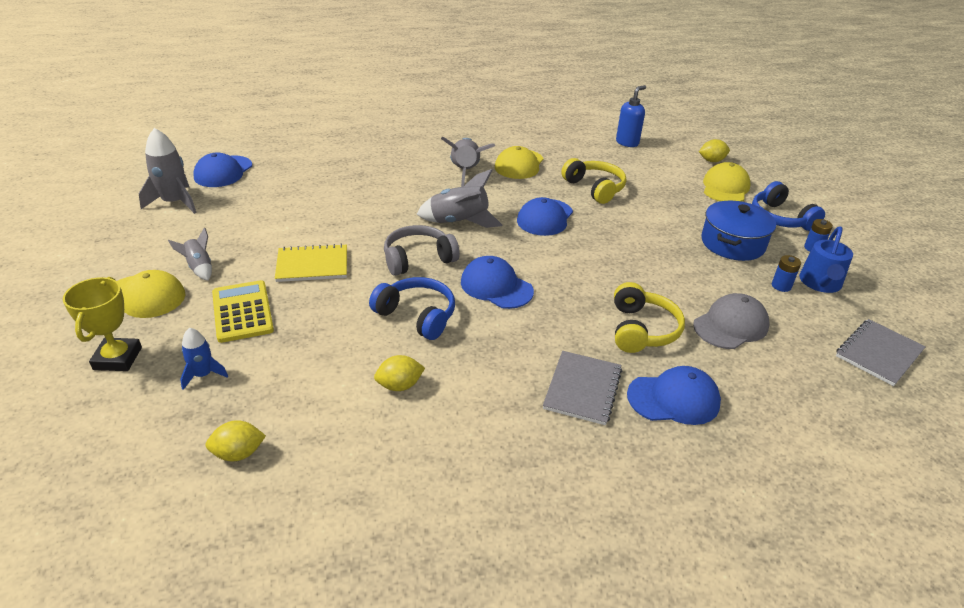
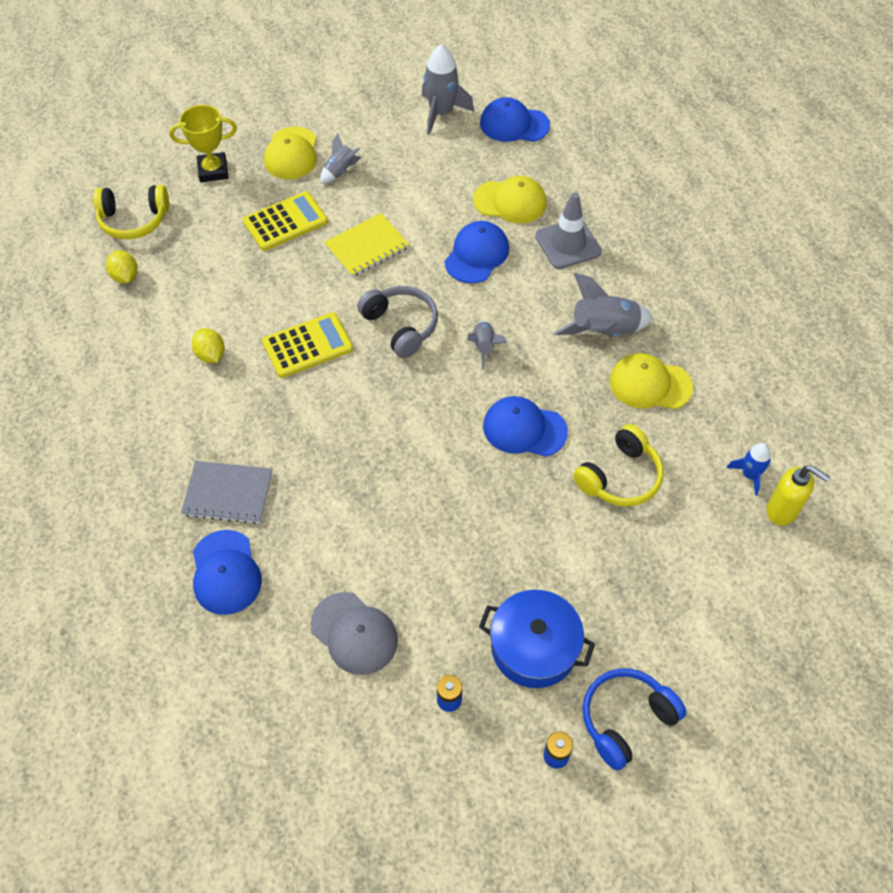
camera: 80 degrees right, 20 degrees up
blue rocket [180,328,228,390] -> blue rocket moved to [727,443,771,496]
yellow notebook [275,244,347,282] -> yellow notebook turned 75 degrees clockwise [324,213,410,277]
blue headphones [369,277,455,340] -> yellow calculator [262,312,353,378]
grey rocket [416,169,502,228] -> grey rocket [467,321,507,370], size x0.58
blue cap [461,256,534,309] -> blue cap moved to [444,221,509,283]
yellow headphones [614,282,685,353] -> yellow headphones moved to [93,185,169,239]
blue soap dispenser [616,85,646,147] -> yellow soap dispenser [766,465,830,526]
yellow lemon [699,139,730,162] -> none
yellow cap [703,162,751,202] -> yellow cap moved to [473,176,547,223]
blue watering can [799,227,853,293] -> none
grey notebook [836,319,926,386] -> none
none -> grey traffic cone [535,192,602,269]

